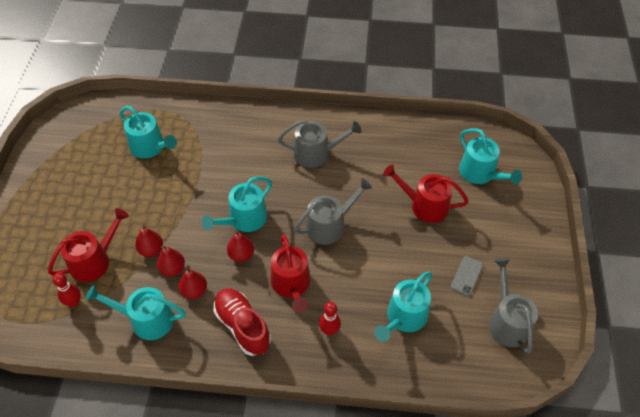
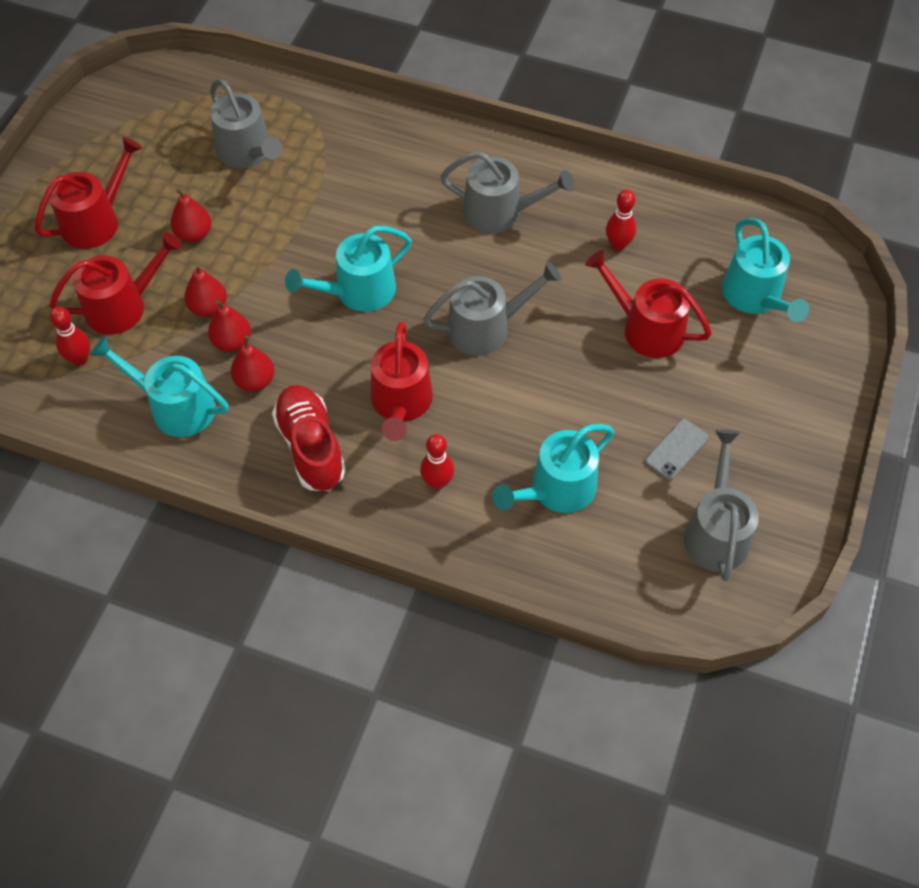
camera: 15 degrees right, 5 degrees up
turquoise watering can [119,106,177,158] -> grey watering can [210,79,283,168]
red pear [227,231,254,262] -> red pear moved to [170,189,211,242]
none -> red watering can [35,137,142,249]
none -> red bowling pin [606,190,636,251]

